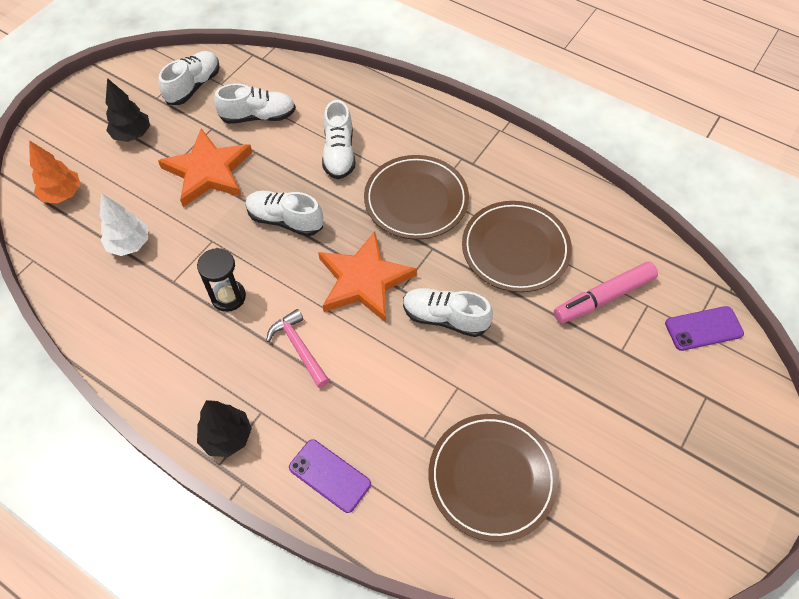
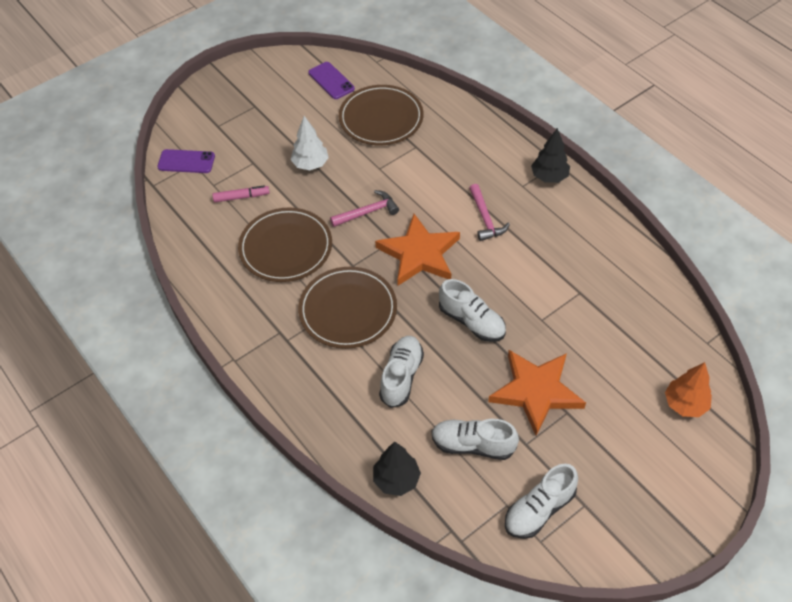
camera: 160 degrees left, 5 degrees down
white tree [100,193,148,256] -> white tree moved to [291,116,329,170]
black tree [105,78,150,142] -> black tree moved to [373,442,421,496]
black hourglass [197,248,246,312] -> none
purple phone [289,439,371,513] -> purple phone moved to [308,62,355,99]
white shoe [403,288,493,337] -> pink hammer [330,190,399,227]
pink marker [554,262,658,323] -> pink marker [212,186,270,202], size x0.61

